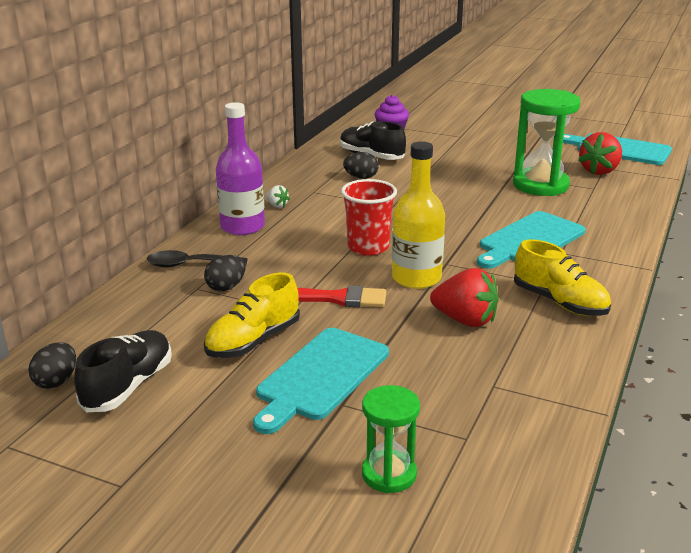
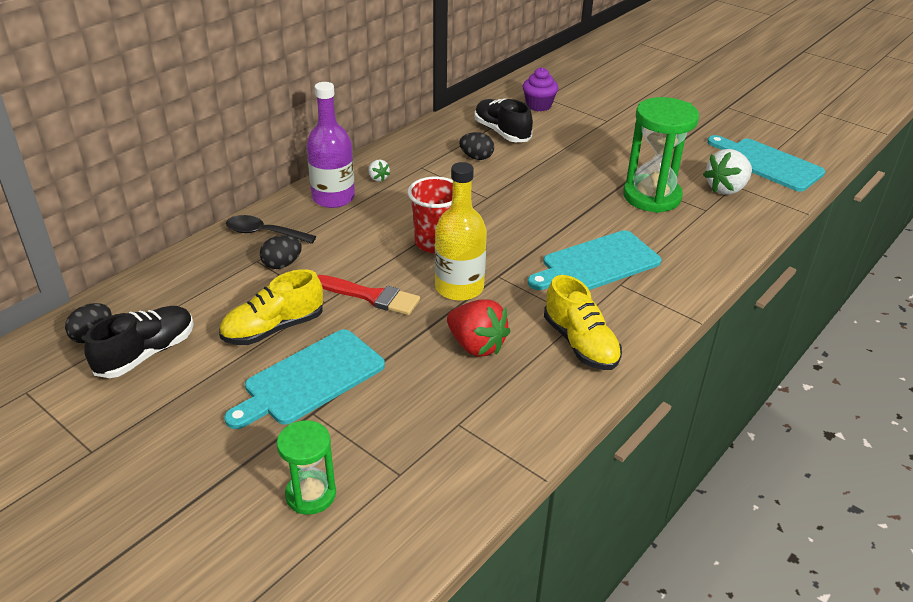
camera: 15 degrees right, 10 degrees up
red strawberry [578,132,622,175] -> white strawberry [703,149,752,195]

